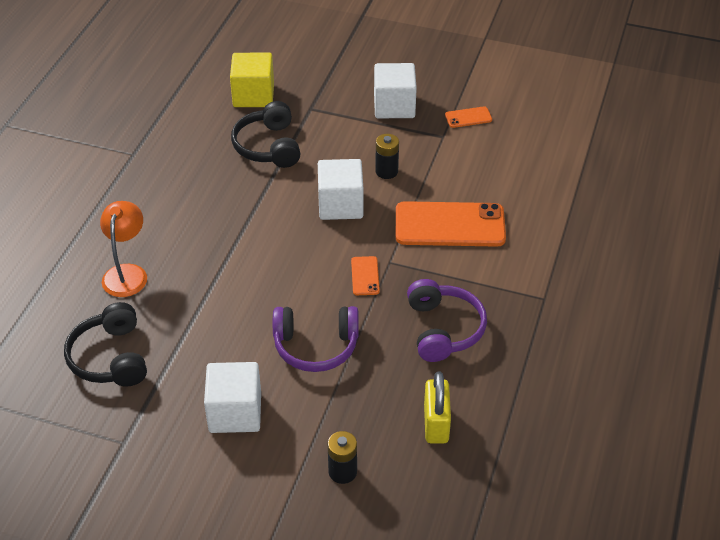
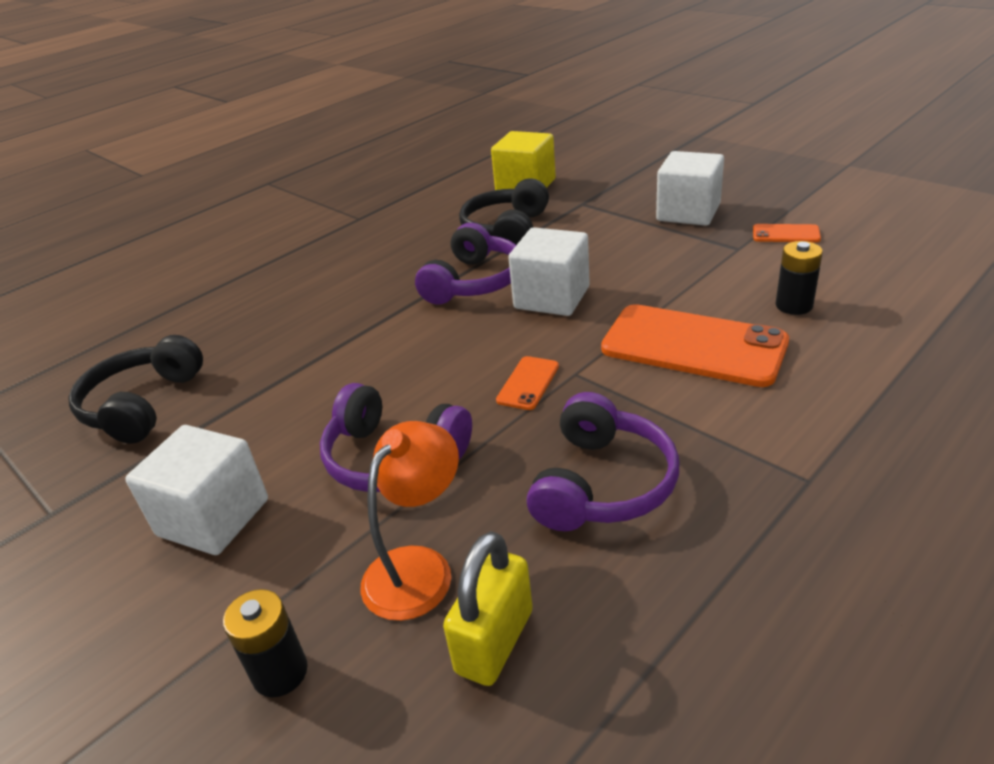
camera: 30 degrees right, 10 degrees down
orange lamp [100,201,147,297] -> orange lamp moved to [360,421,459,621]
black battery [375,134,399,179] -> black battery moved to [776,241,823,315]
none -> purple headphones [415,223,516,305]

